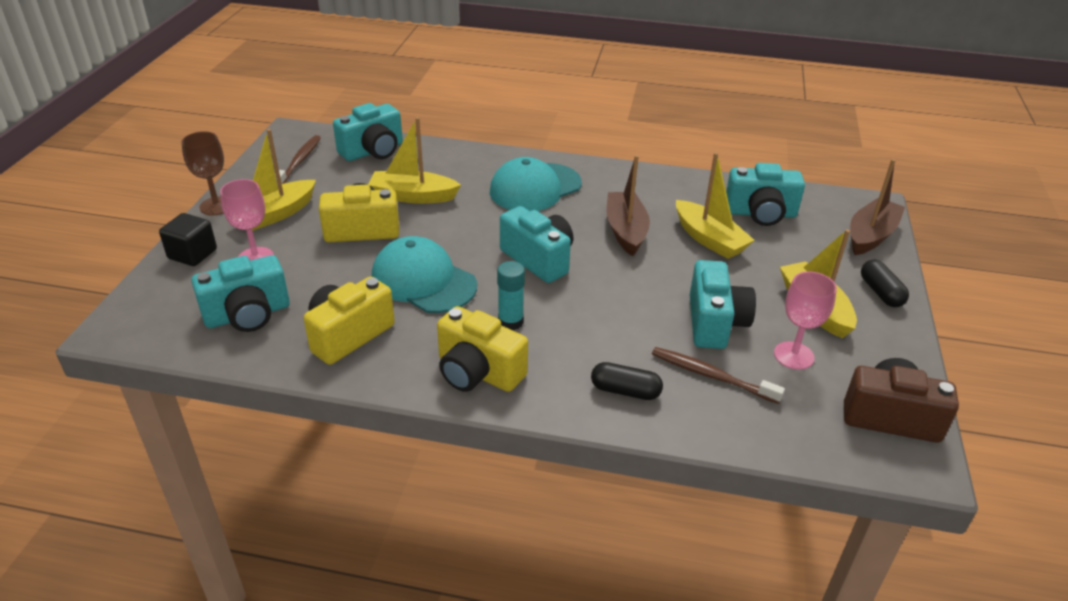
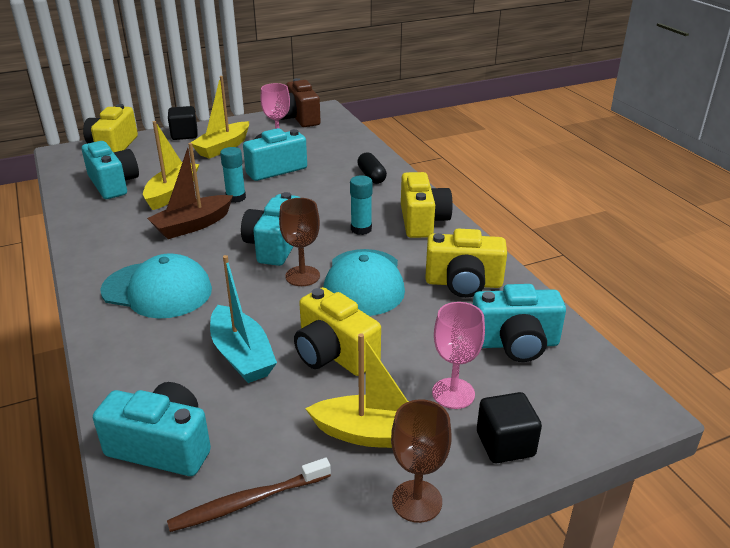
camera: 125 degrees left, 5 degrees down
turquoise camera [191,255,290,332] -> turquoise camera turned 150 degrees clockwise [473,284,566,362]
yellow boat [368,117,461,204] -> turquoise boat [210,255,277,383]
brown toothbrush [652,347,785,404] -> none
brown boat [850,159,905,255] -> yellow camera [83,104,138,152]
black capsule [861,260,909,307] -> black cube [168,106,198,140]
none -> turquoise glue stick [220,147,246,203]
none -> brown goblet [279,198,320,286]

